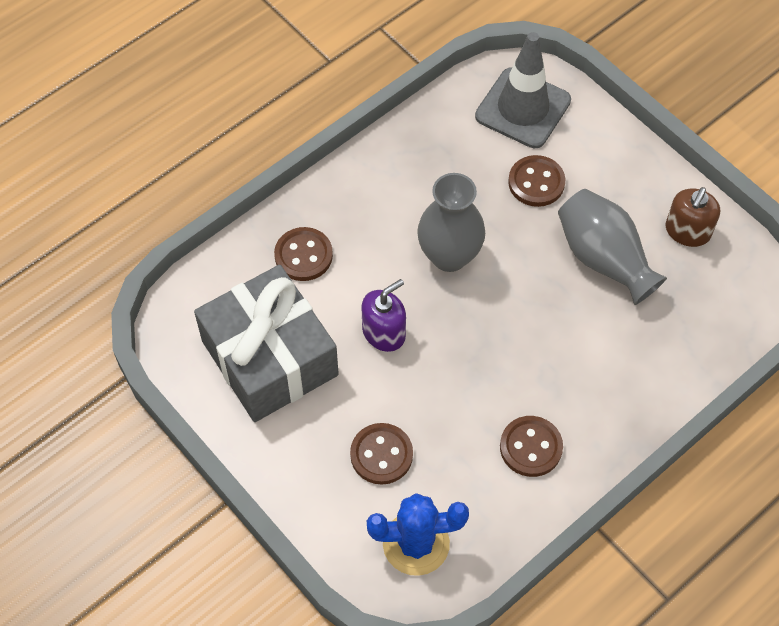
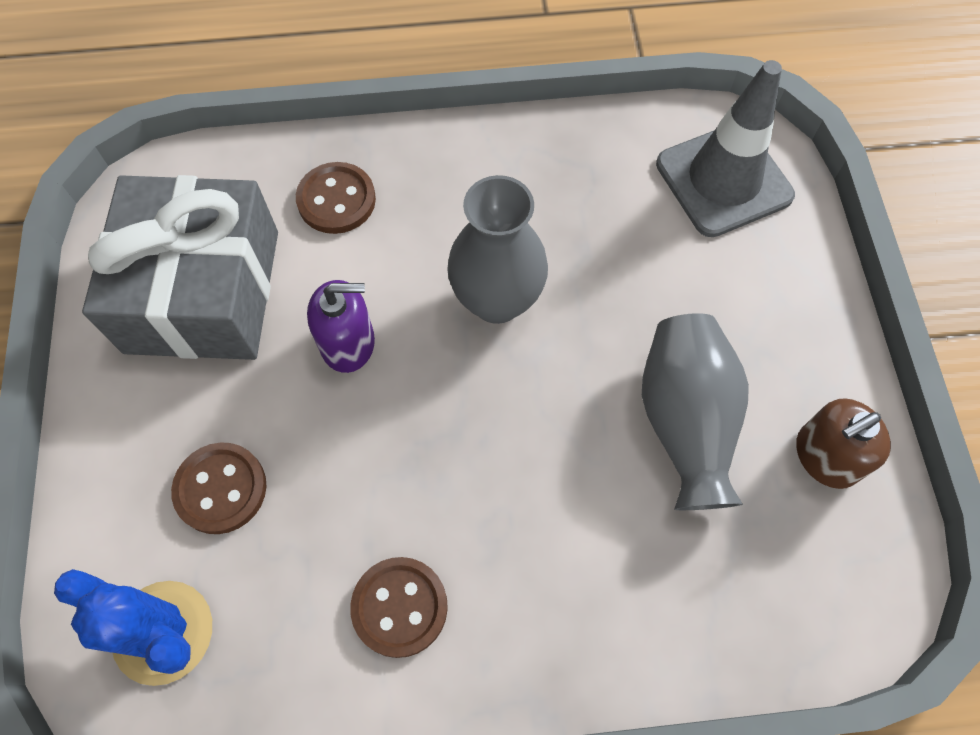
camera: 35 degrees right, 5 degrees up
brown button [508,155,565,207] -> none

